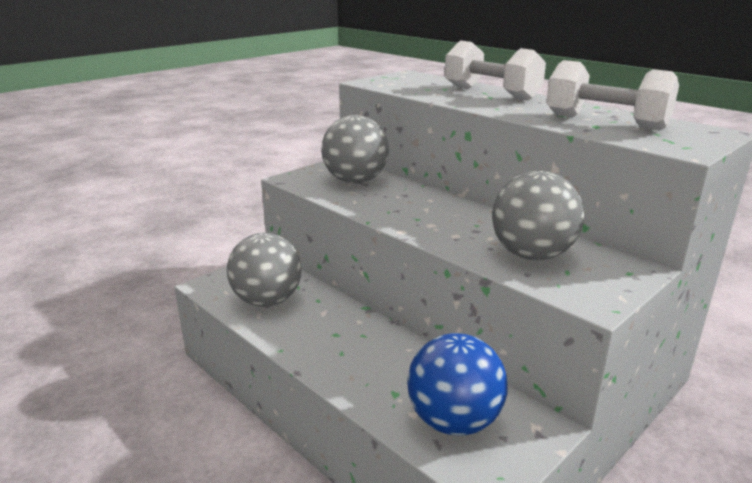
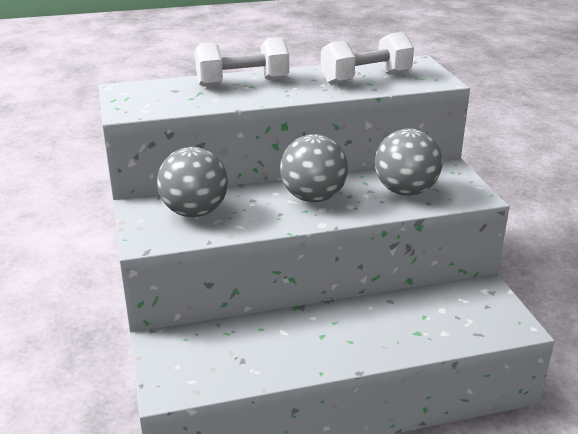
camera: 60 degrees left, 5 degrees up
grey ball [227,233,302,307] -> grey ball moved to [280,134,348,202]
blue ball [407,333,508,436] -> none

